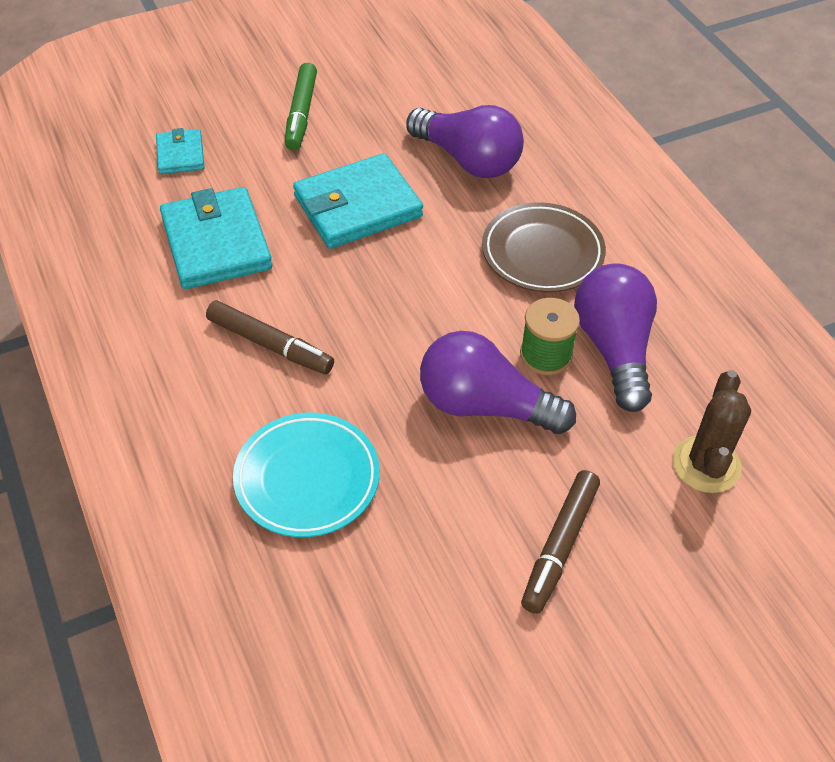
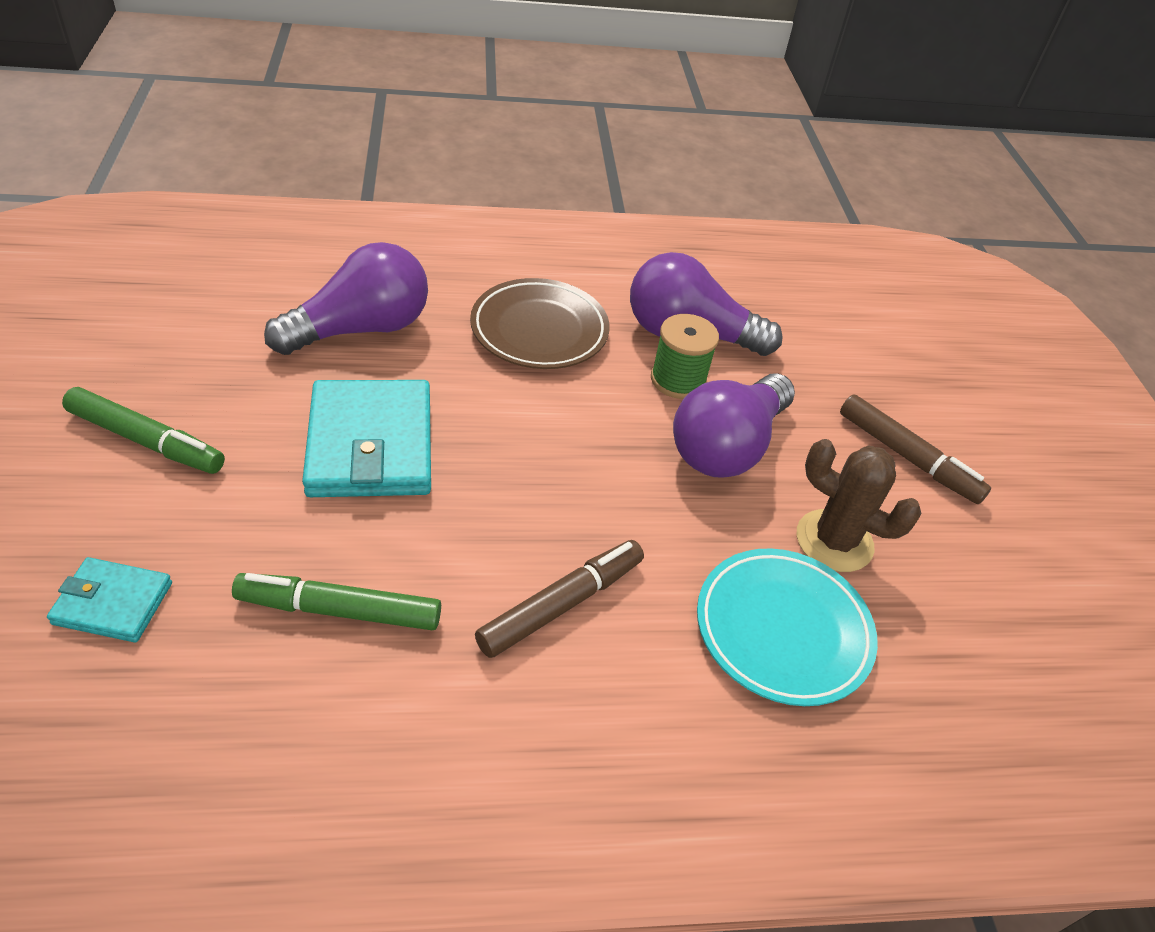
camera: 75 degrees left, 5 degrees down
turquoise wallet [160,187,272,289] -> green marker [232,573,441,630]
brown cactus [672,370,751,493] -> brown cactus moved to [797,439,921,572]

